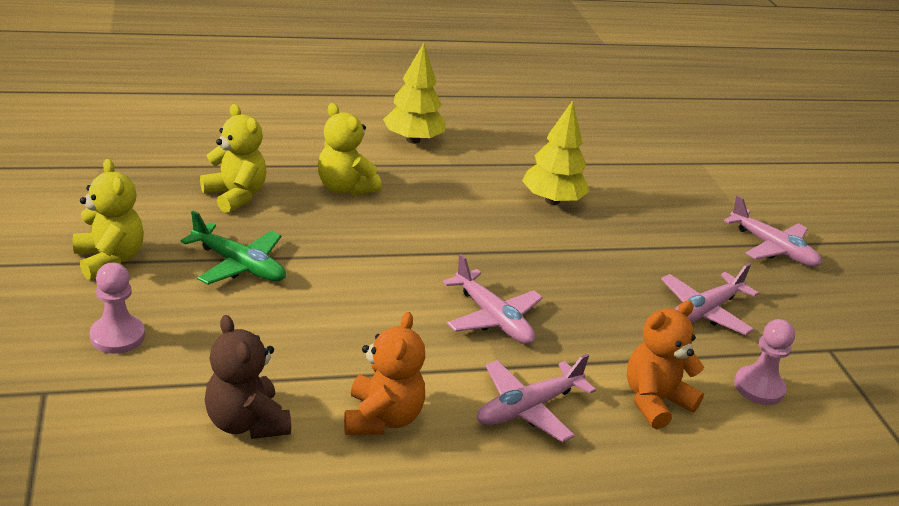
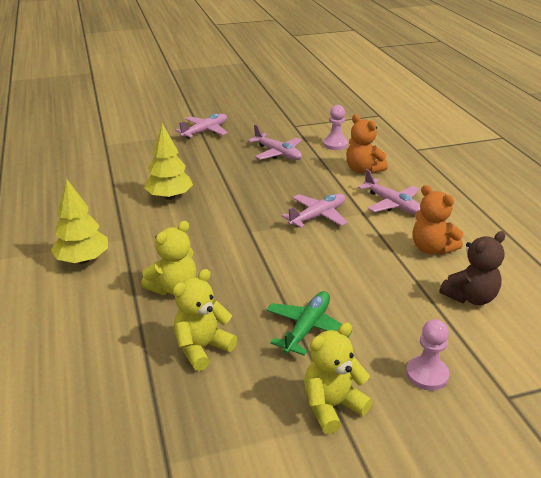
camera: 90 degrees left, 0 degrees up
orange teddy bear [344,312,425,435] -> orange teddy bear turned 135 degrees counterclockwise [413,185,463,255]

